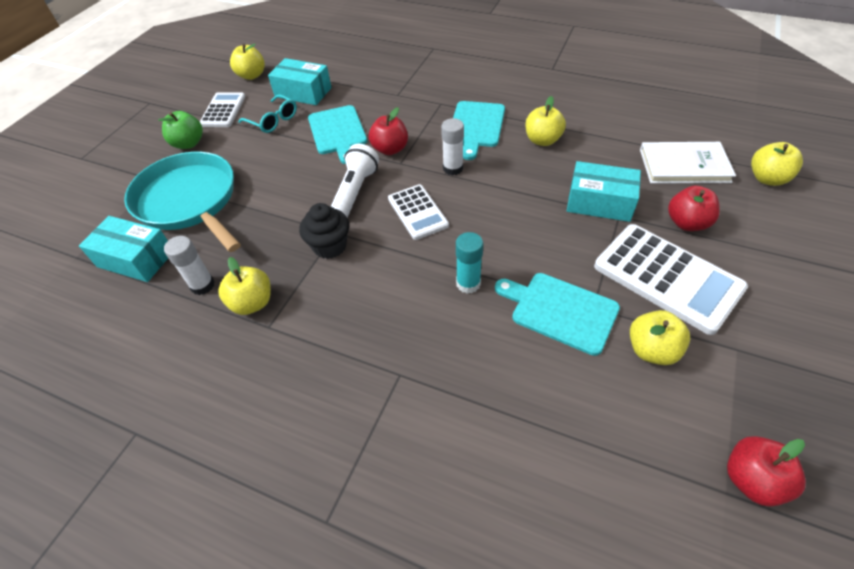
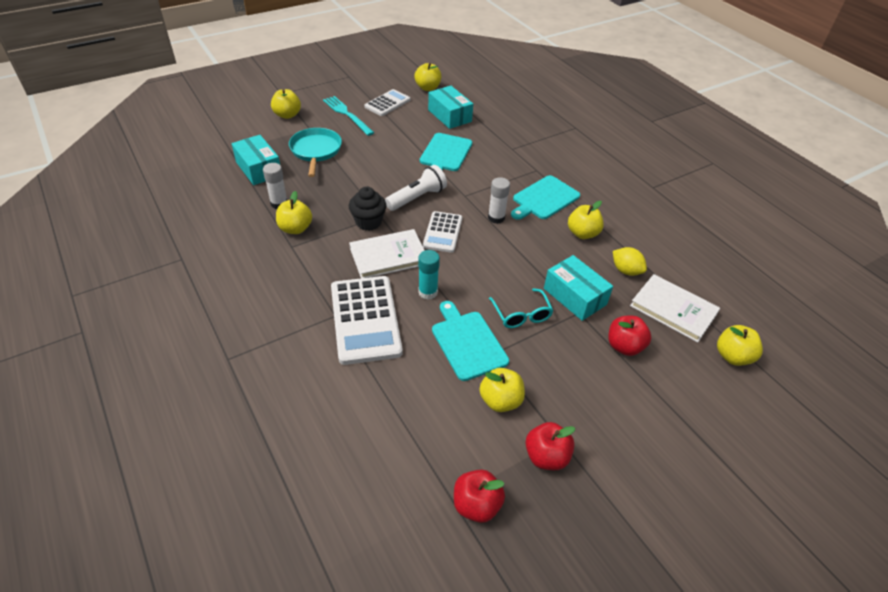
camera: 30 degrees right, 5 degrees down
turquoise pan [124,152,241,252] -> turquoise pan [289,128,342,177], size x0.66
green apple [158,111,203,149] -> turquoise fork [323,96,374,136]
turquoise glasses [238,95,297,133] -> turquoise glasses moved to [489,288,553,328]
red apple [369,107,408,155] -> red apple moved to [525,422,575,470]
white calculator [594,224,748,335] -> white calculator moved to [331,276,403,365]
none -> yellow apple [271,89,301,119]
none -> white book [349,229,425,278]
none -> yellow lemon [613,247,647,276]

